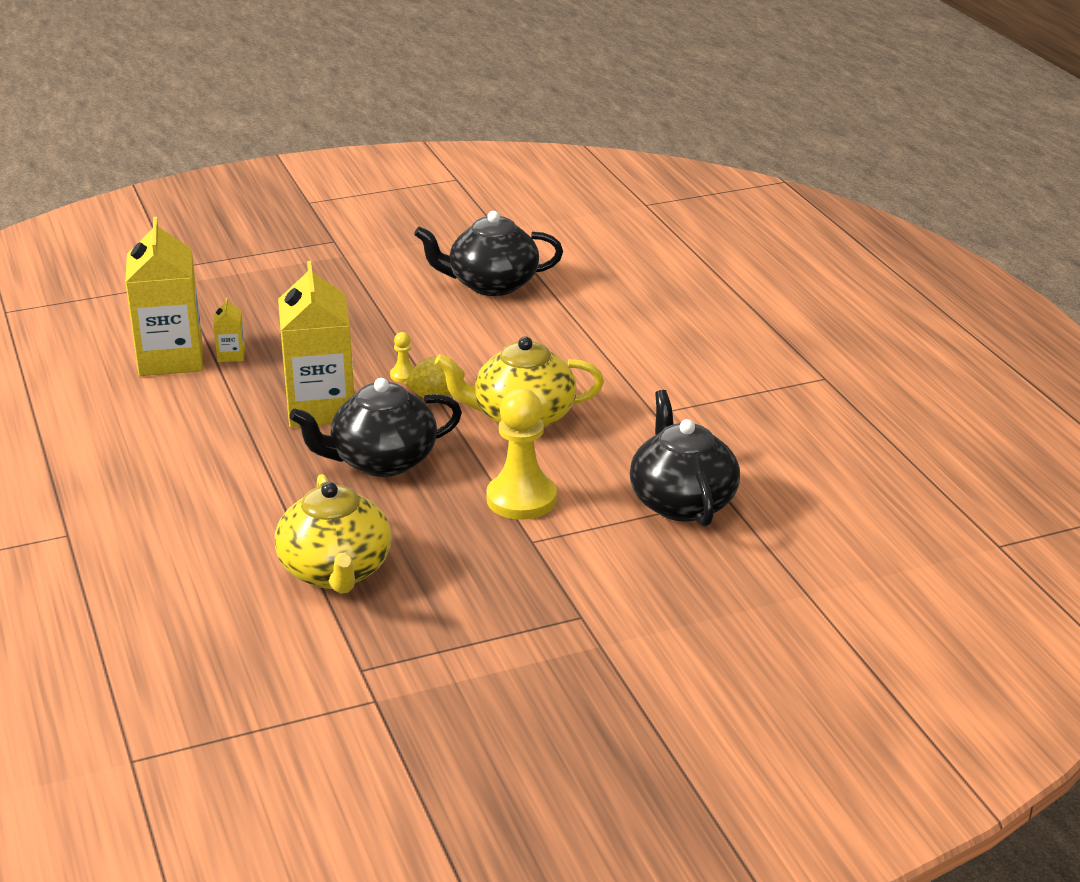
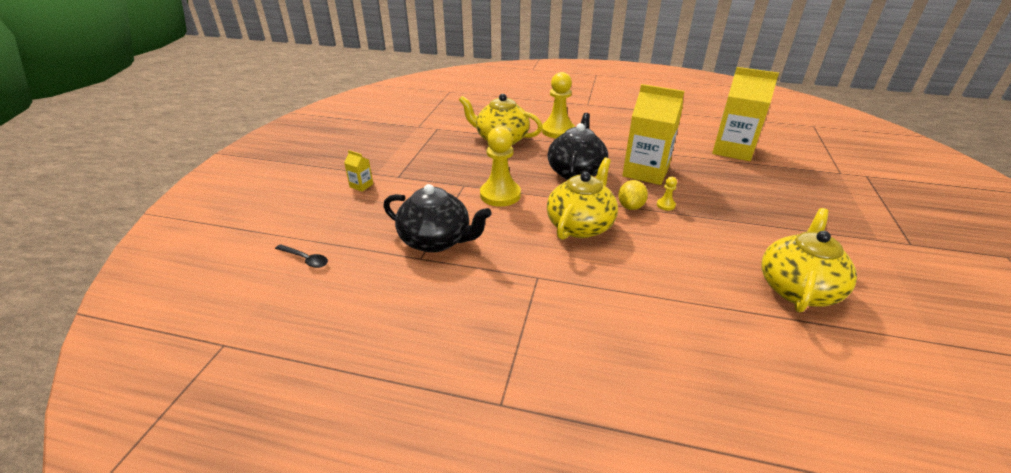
camera: 125 degrees right, 5 degrees up
yellow carton [213,297,245,362] -> yellow carton moved to [344,150,373,192]
black teapot [414,211,563,296] -> yellow teapot [761,208,857,312]
none -> black spoon [275,244,328,268]
none -> yellow pawn [542,72,575,138]

